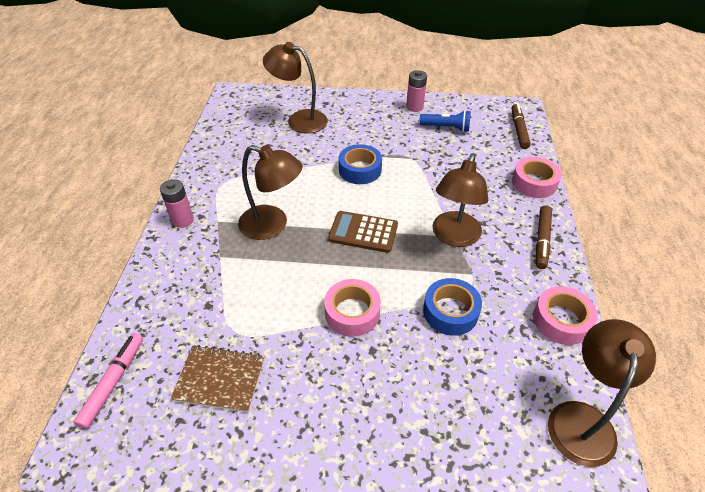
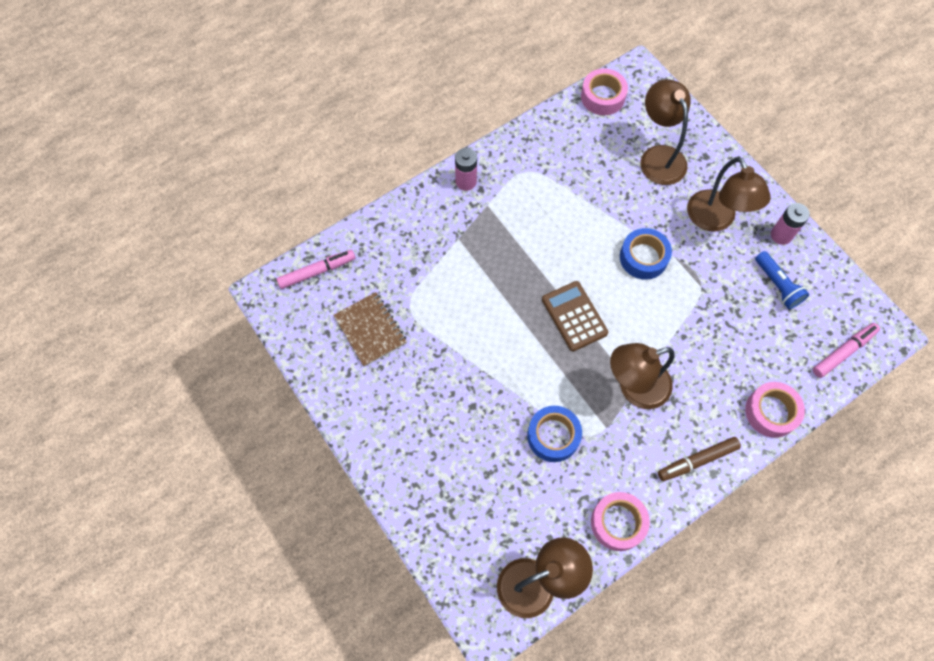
camera: 50 degrees right, 20 degrees up
brown lamp [238,145,303,240] -> brown lamp moved to [687,157,771,232]
pink tape [324,279,381,337] -> pink tape moved to [581,69,628,115]
brown marker [512,104,531,149] -> pink marker [813,323,880,378]

